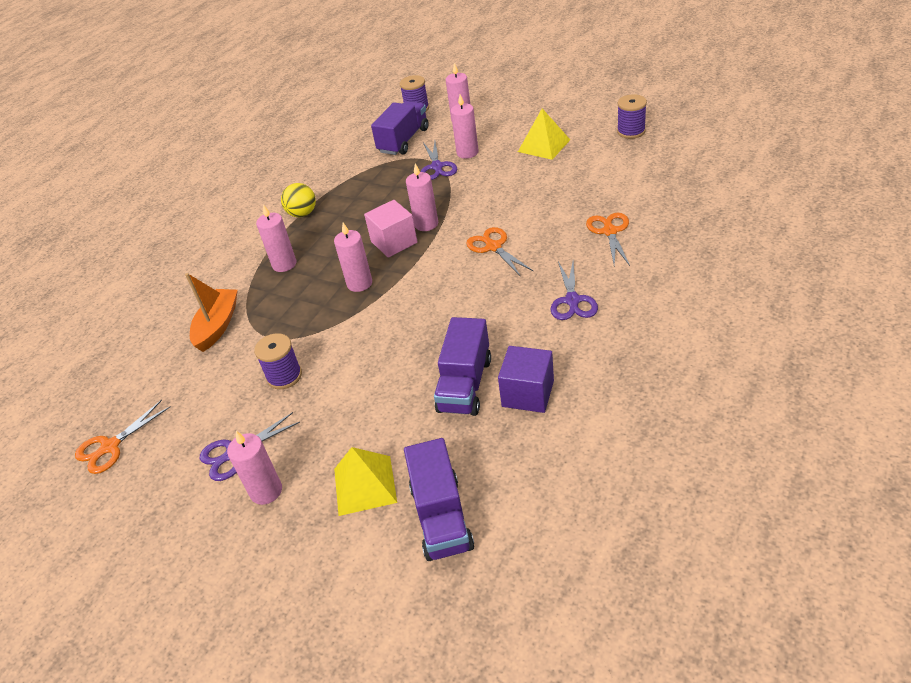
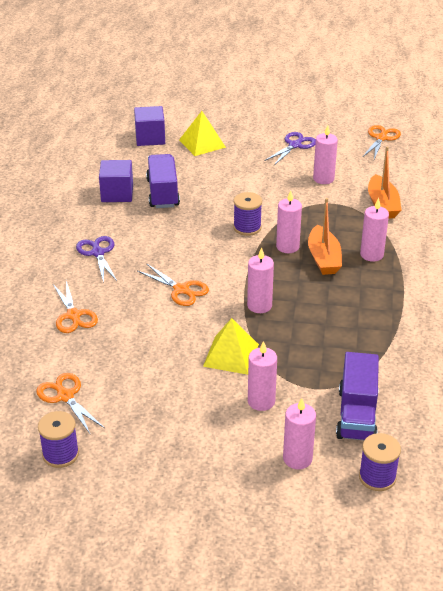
camera: 155 degrees right, 5 degrees down
pink candle [227,431,282,505] -> pink candle moved to [313,125,338,184]
purple spool [254,333,302,389] -> purple spool moved to [233,192,262,236]
yellow ball [281,183,316,217] -> none
pink cube [364,200,418,257] -> none
purple truck [404,438,474,561] -> purple cube [134,106,165,146]
purple scissors [421,142,457,180] -> none
yellow pyramid [518,108,570,160] -> yellow pyramid moved to [203,318,259,375]
none -> orange scissors [36,373,104,434]
none -> orange boat [308,198,342,275]

